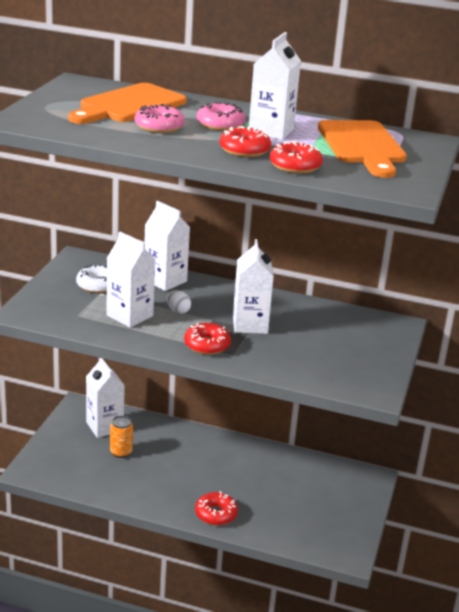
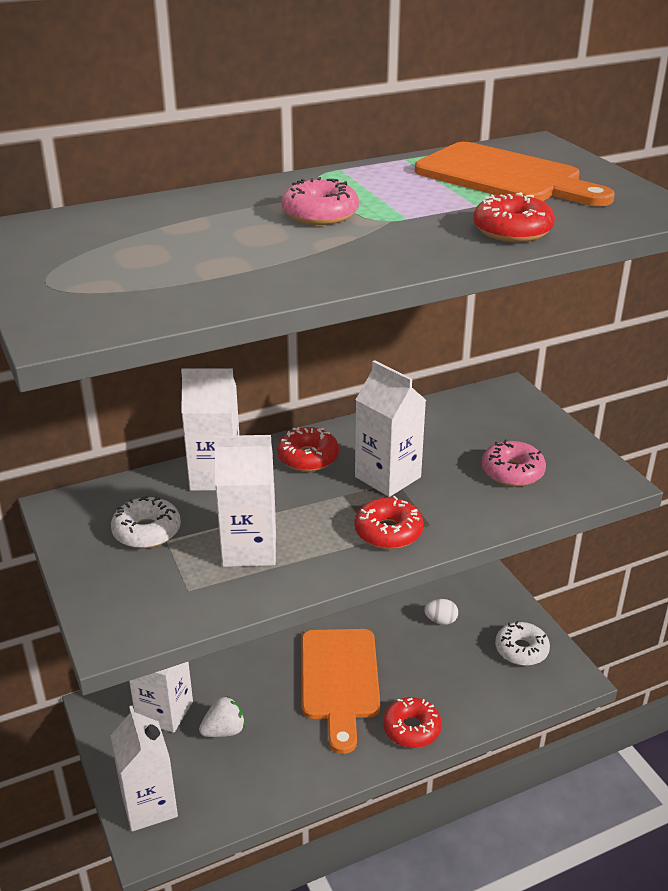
camera: 40 degrees left, 5 degrees up
orange cutting board [68,83,187,124] -> orange cutting board moved to [302,629,380,754]
orange can [110,416,133,458] -> white strawberry [199,696,245,737]
pink donut [135,104,184,133] -> pink donut moved to [482,439,546,486]
white egg [166,290,191,314] -> white egg moved to [424,599,458,625]
red donut [220,126,271,157] -> red donut moved to [277,427,339,471]
white carton [249,32,301,140] -> white carton moved to [110,706,178,832]
none -> white donut [495,621,550,666]

